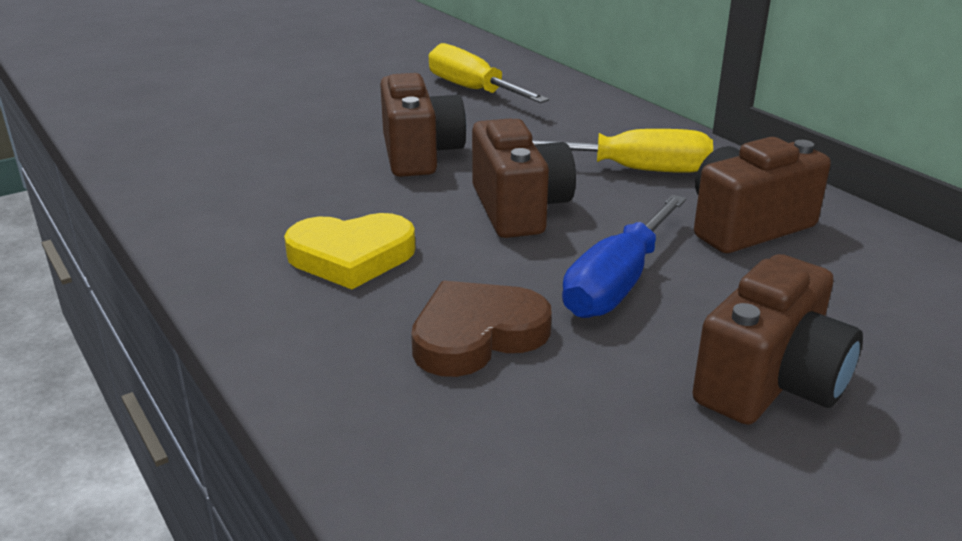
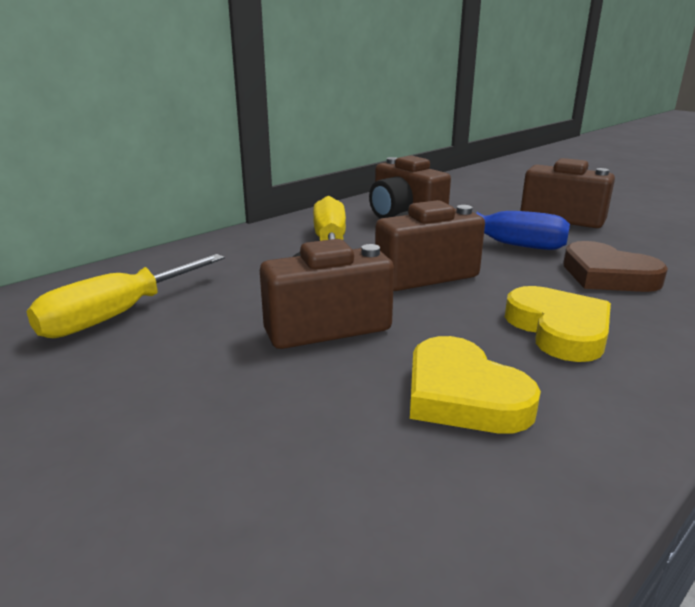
camera: 100 degrees left, 5 degrees down
none -> yellow heart [410,336,541,433]

